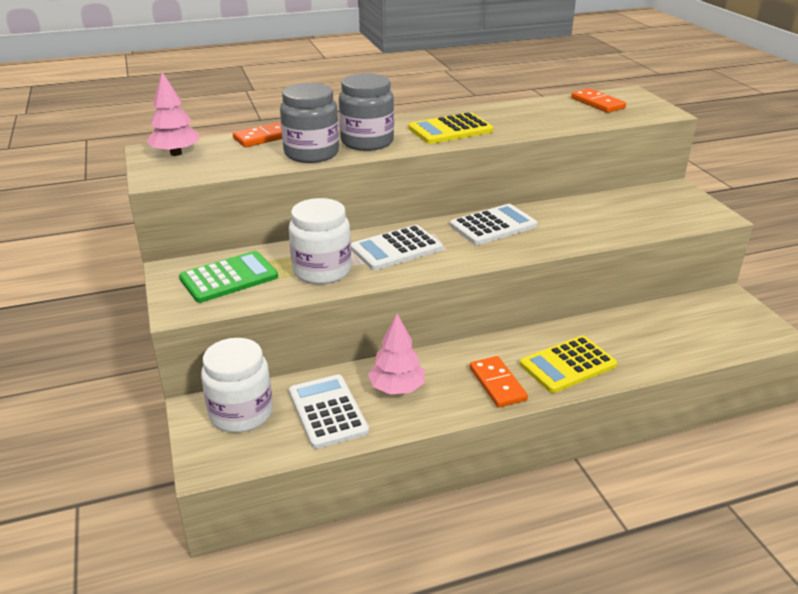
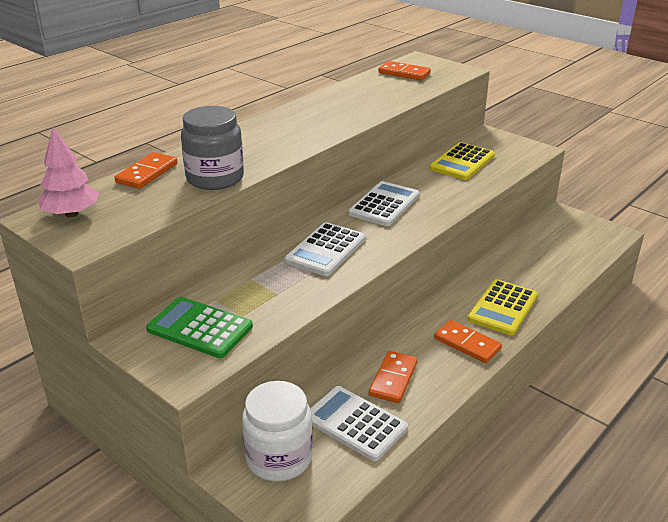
camera: 30 degrees left, 0 degrees up
green calculator [179,251,278,303] -> green calculator turned 90 degrees counterclockwise [146,297,253,358]
white jar [289,198,351,284] -> none
grey jar [339,73,394,151] -> none
pink tree [368,314,425,394] -> orange domino [369,351,418,403]
yellow calculator [409,112,493,144] -> yellow calculator moved to [430,142,495,180]

